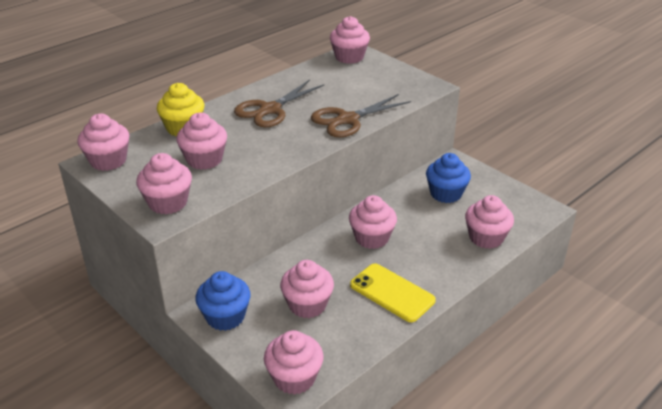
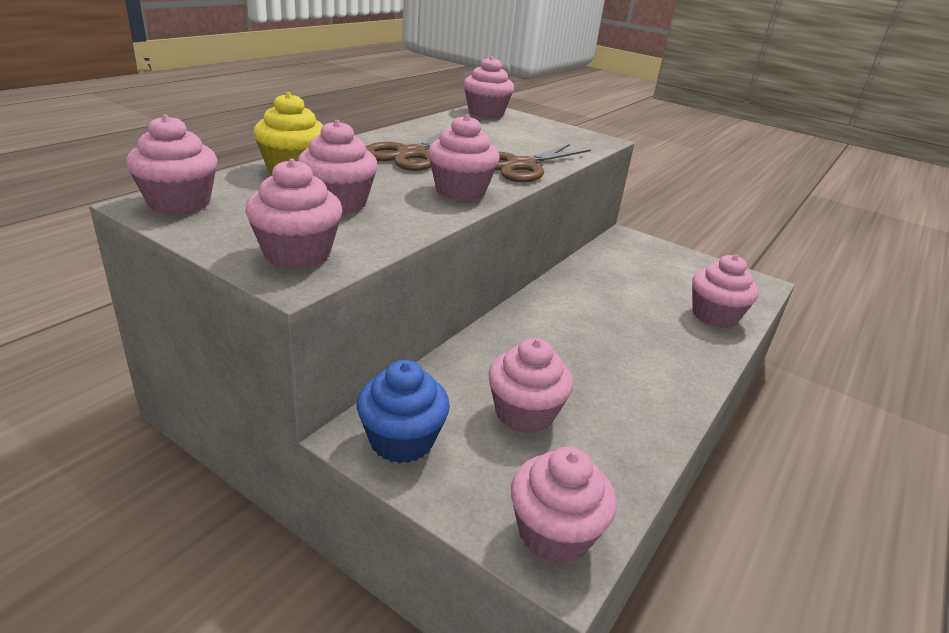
camera: 15 degrees left, 5 degrees down
pink cupcake [349,195,397,249] -> pink cupcake moved to [428,114,500,201]
yellow phone [350,263,436,322] -> none
blue cupcake [426,153,471,203] -> none

